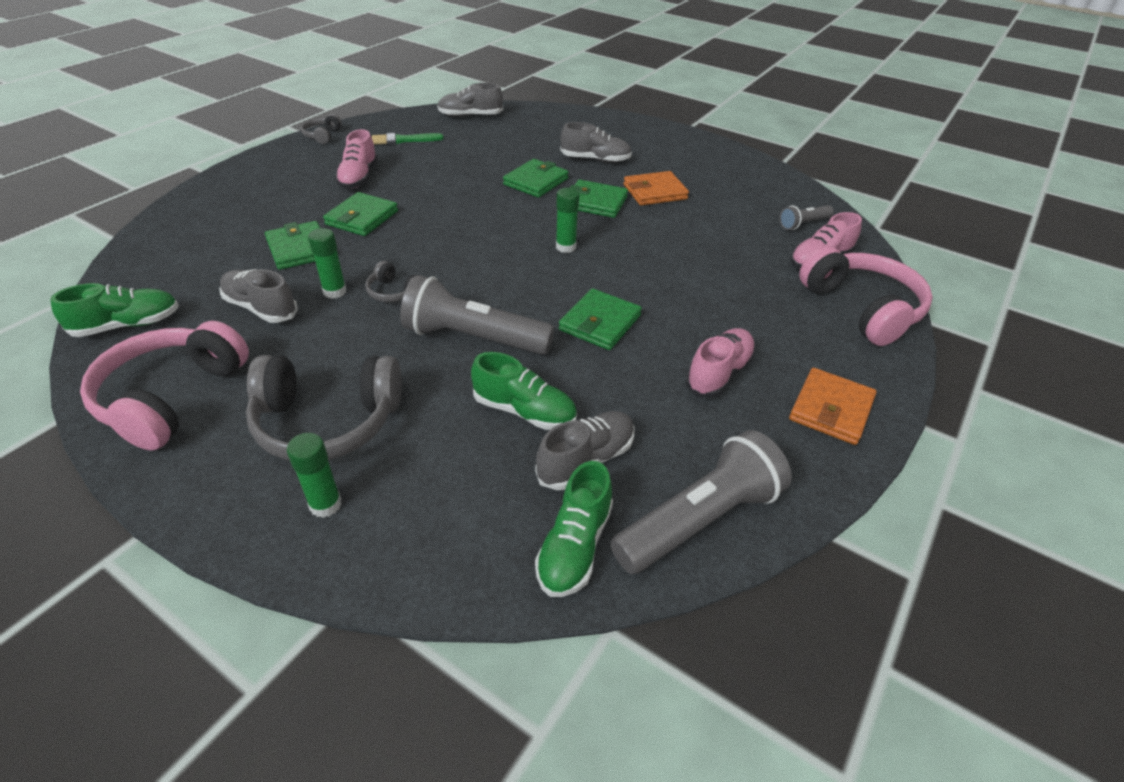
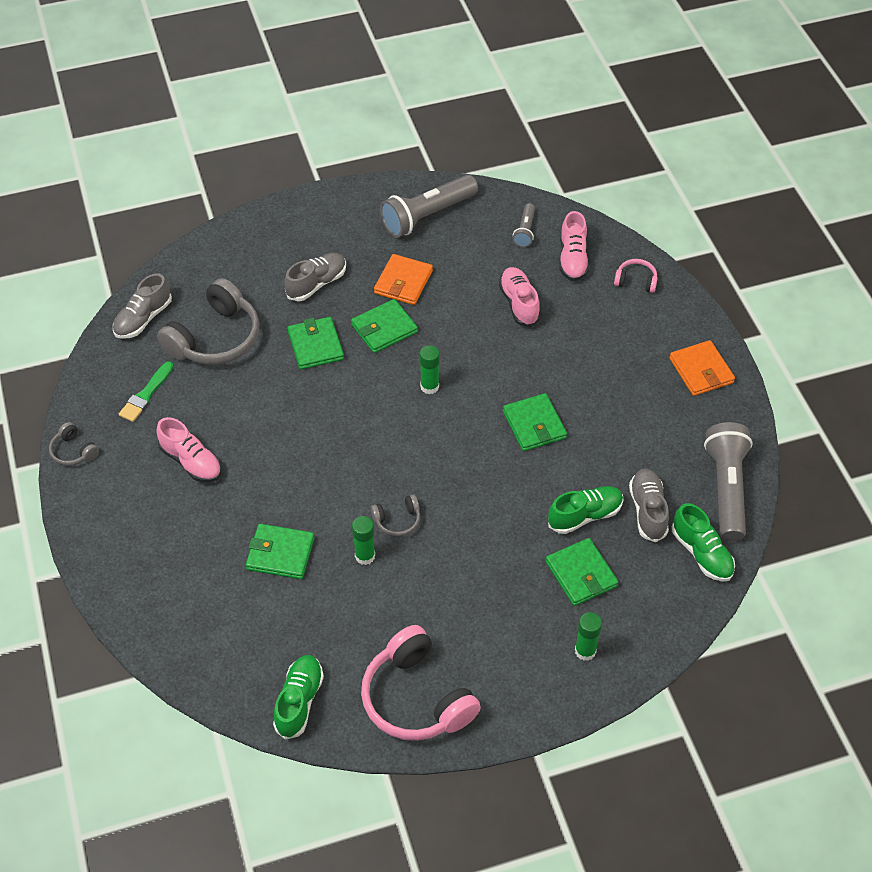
camera: 50 degrees left, 10 degrees up
grey shoe [219,269,298,323] -> none
grey headphones [246,355,402,461] -> grey headphones moved to [157,278,260,365]
green wallet [323,192,398,236] -> green wallet moved to [546,538,618,606]
grey flashlight [400,275,554,355] -> grey flashlight moved to [380,175,478,238]
pink shoe [685,328,756,398] -> pink shoe moved to [499,267,541,327]
pink headphones [799,246,933,346] -> pink headphones [614,259,658,293], size x0.47

